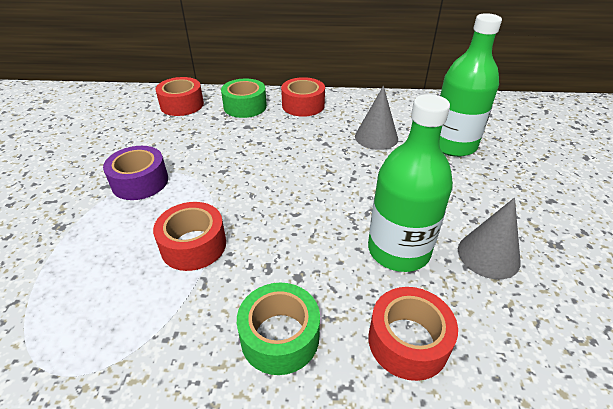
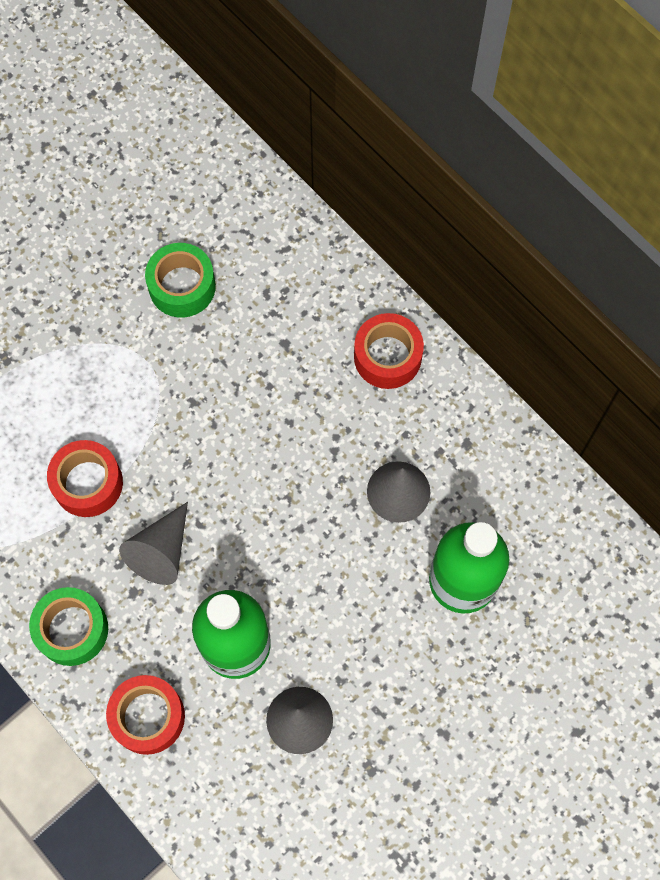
camera: 45 degrees right, 30 degrees up
purple tape [103,146,168,200] -> none
red tape [155,77,204,116] -> none
green tape [221,79,267,118] -> green tape moved to [145,243,216,318]
none -> grey cone [119,502,188,585]

